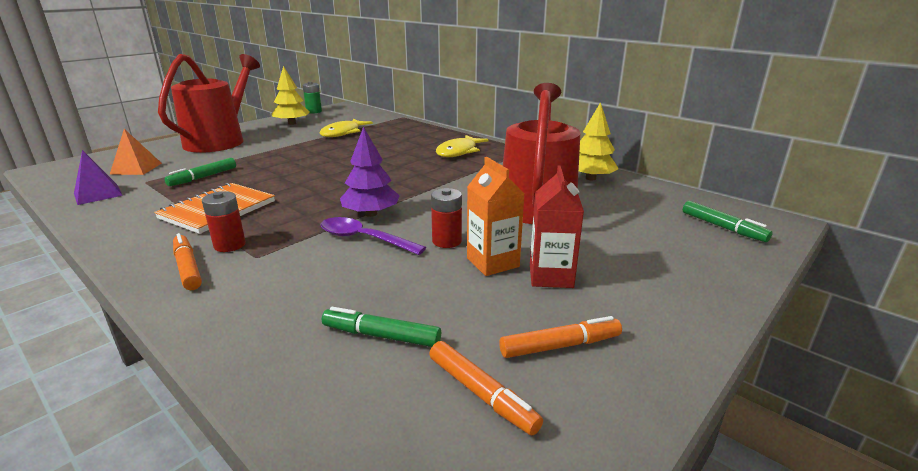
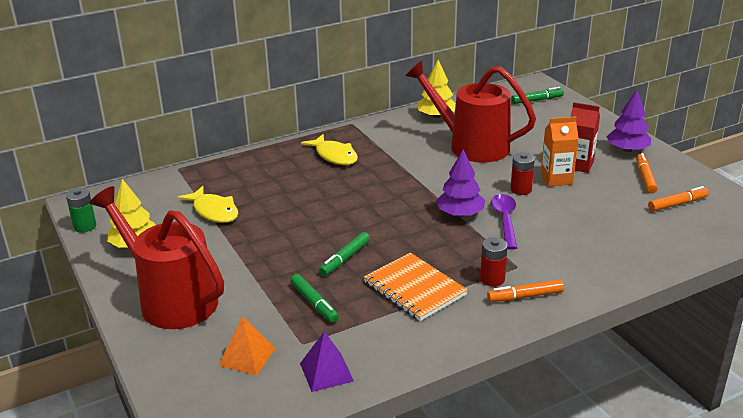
camera: 70 degrees left, 5 degrees up
purple spoon [320,217,426,255] -> purple spoon turned 135 degrees clockwise [491,194,517,250]
green marker [322,307,441,347] -> green marker moved to [319,232,370,276]
none -> purple tree [606,90,651,152]

